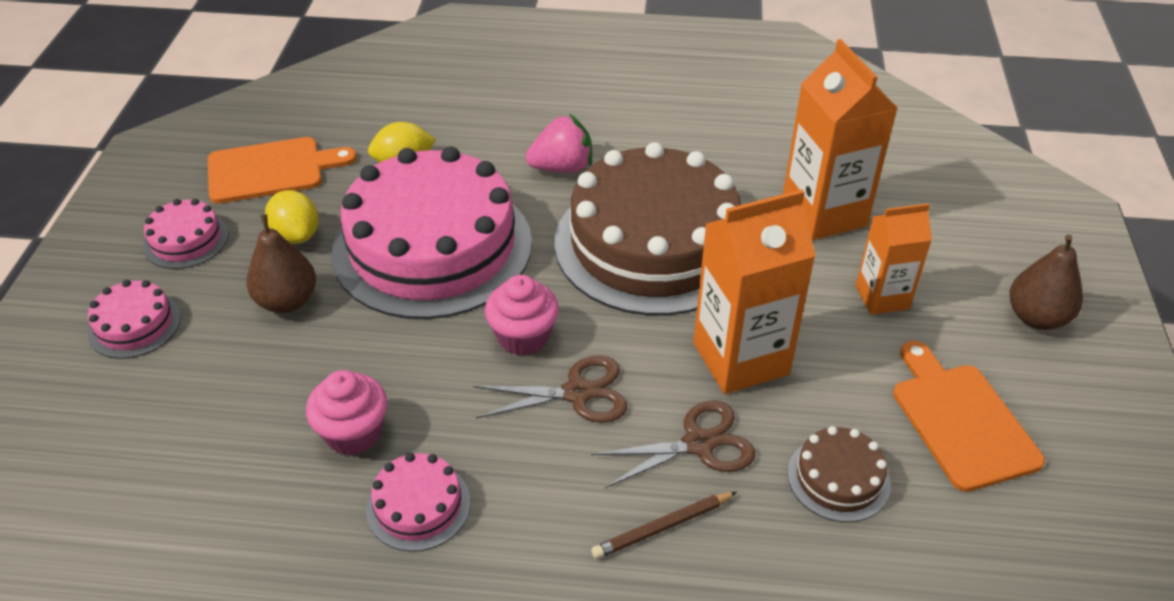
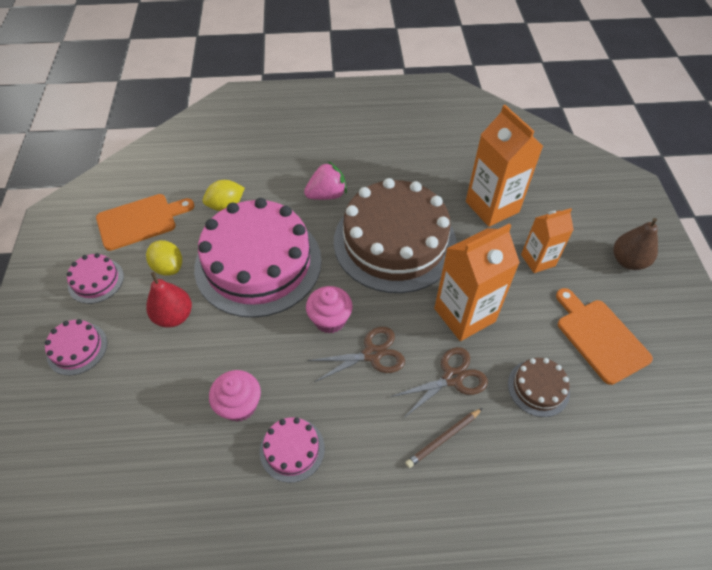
camera: 10 degrees left, 10 degrees up
brown pear [246,214,316,313] -> red pear [146,272,192,328]

